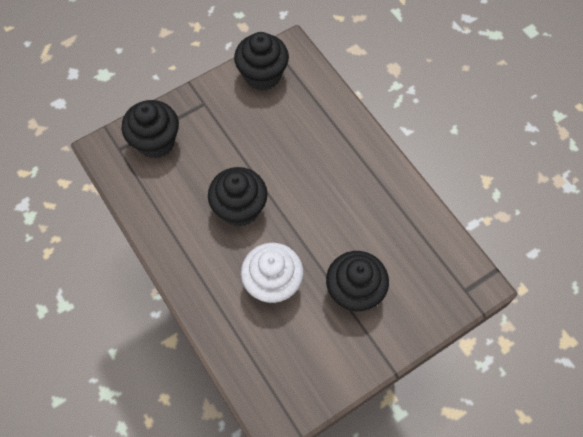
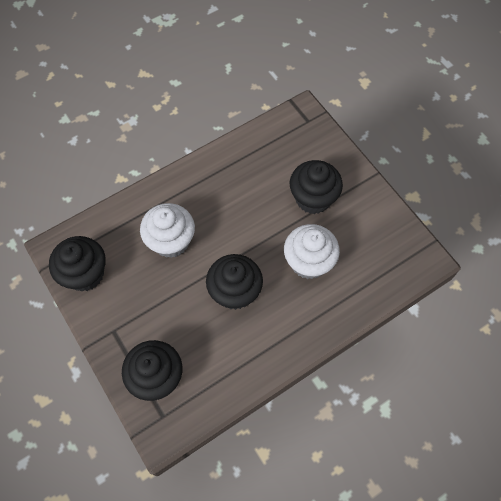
camera: 90 degrees left, 0 degrees up
none -> white cupcake [140,203,195,258]

